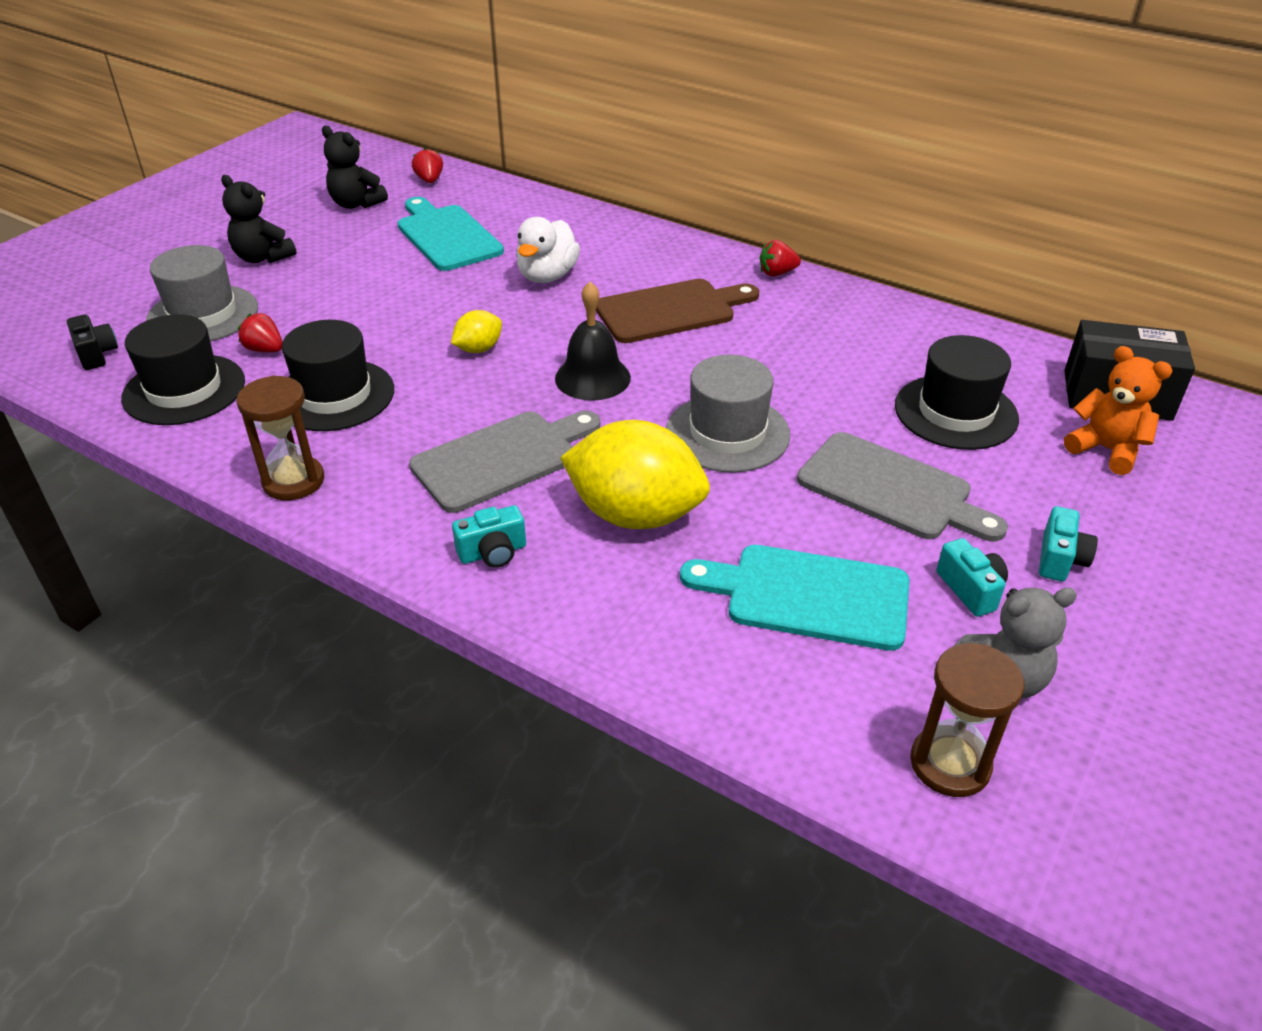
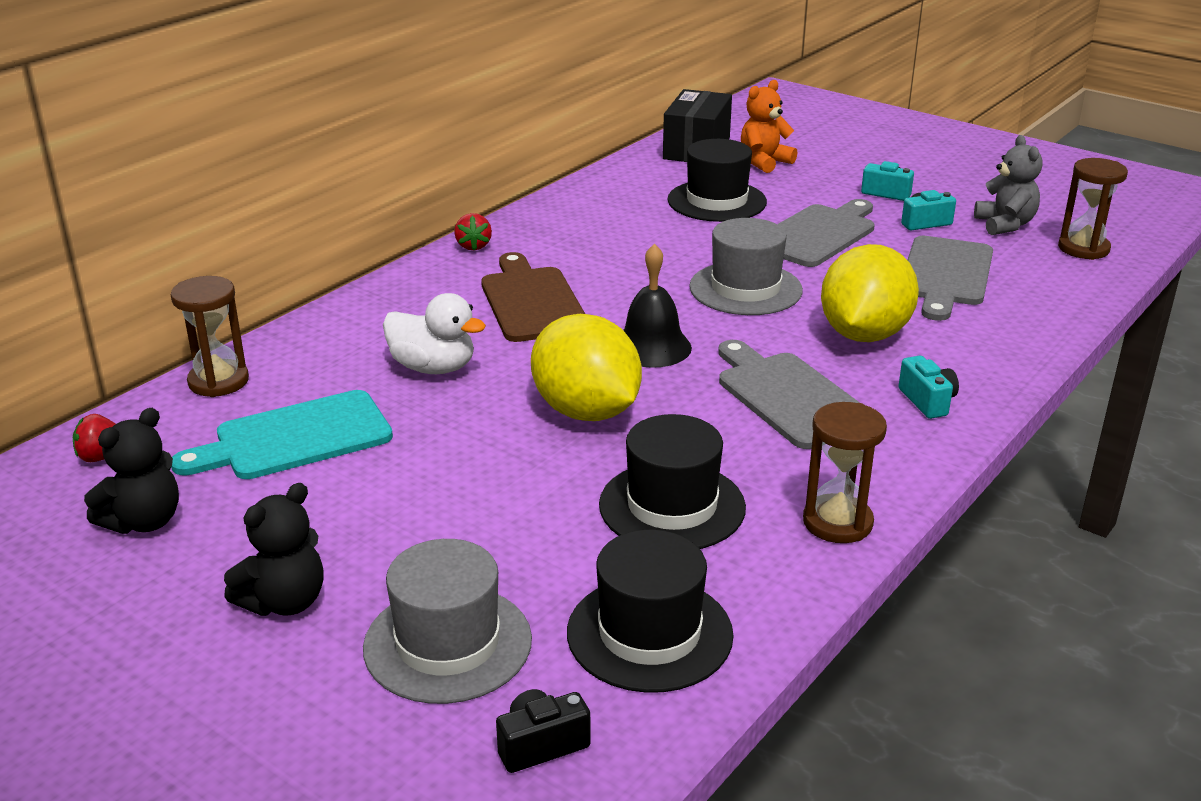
camera: 85 degrees left, 10 degrees down
red strawberry [238,313,282,352] -> none
yellow lemon [451,310,502,353] -> yellow lemon [531,314,642,421], size x2.12
turquoise cutting board [680,545,910,651] -> grey cutting board [907,236,993,321]
none -> brown hourglass [171,276,249,397]

